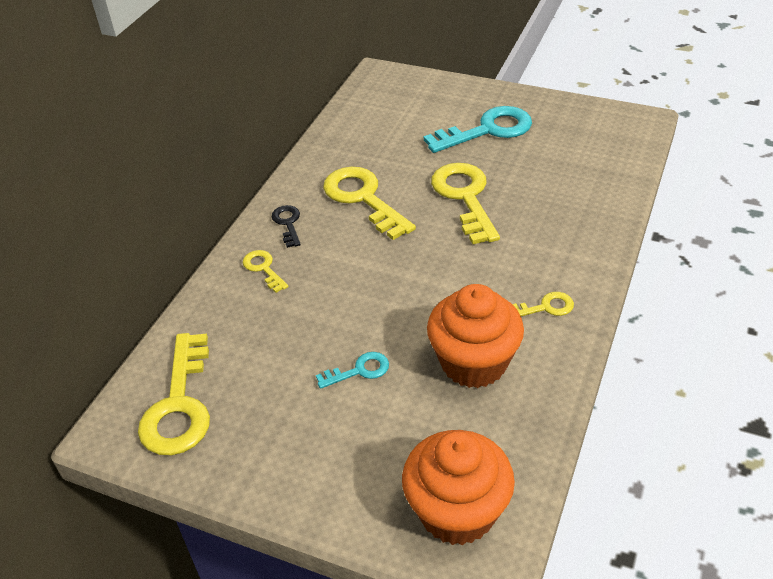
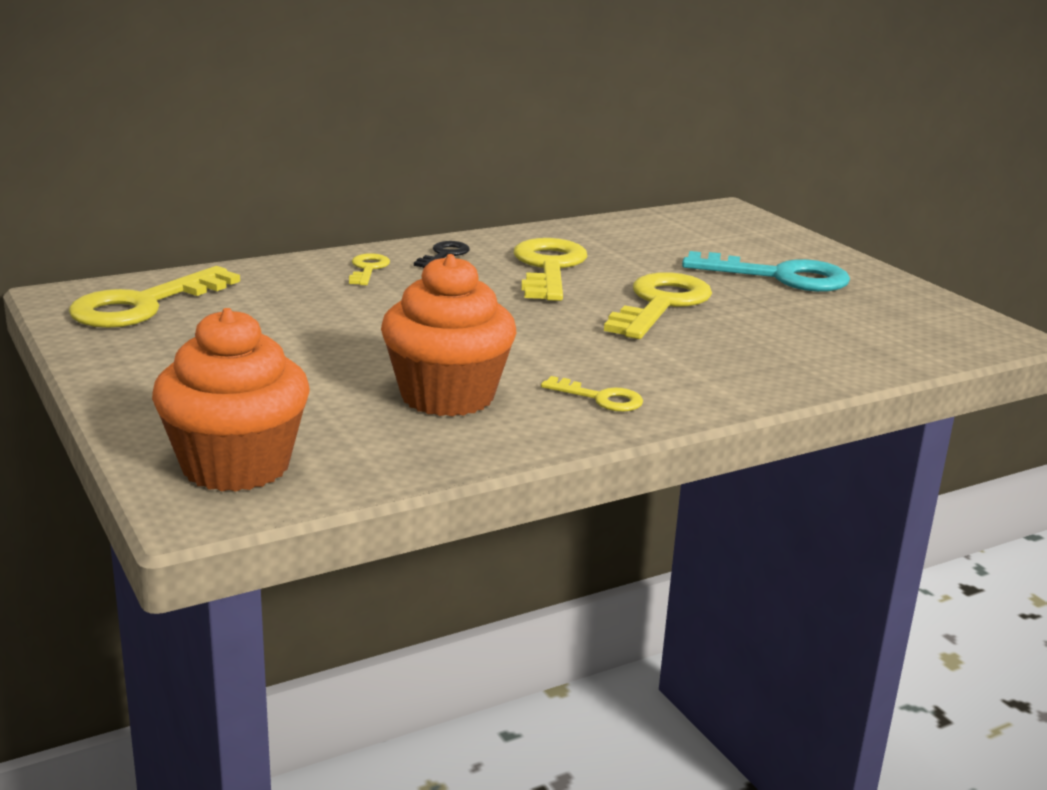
camera: 35 degrees right, 20 degrees down
turquoise key [316,352,389,389] -> none

